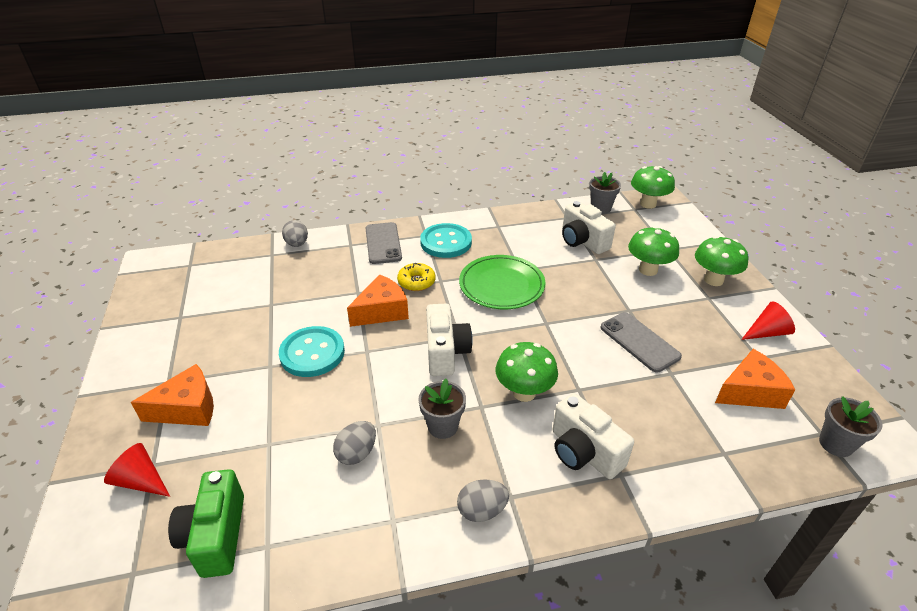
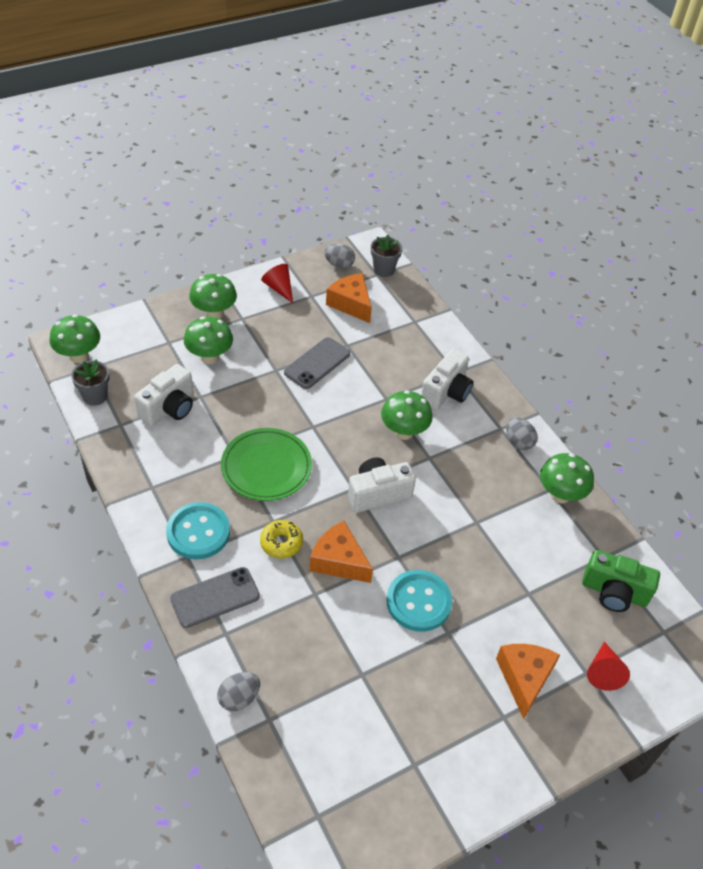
camera: 110 degrees left, 10 degrees up
orange cheese [131,364,214,426] -> orange cheese turned 45 degrees clockwise [496,644,560,719]
green camera [168,469,244,578] -> green camera turned 45 degrees clockwise [582,550,660,612]
grey egg [333,421,376,465] -> grey egg moved to [324,244,355,269]
grey flower pot [419,379,466,439] -> none
none -> green mushroom [540,453,594,503]

